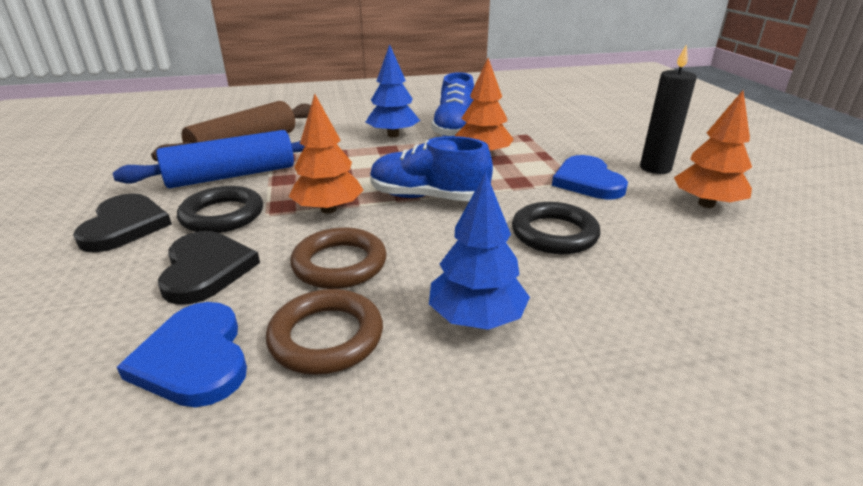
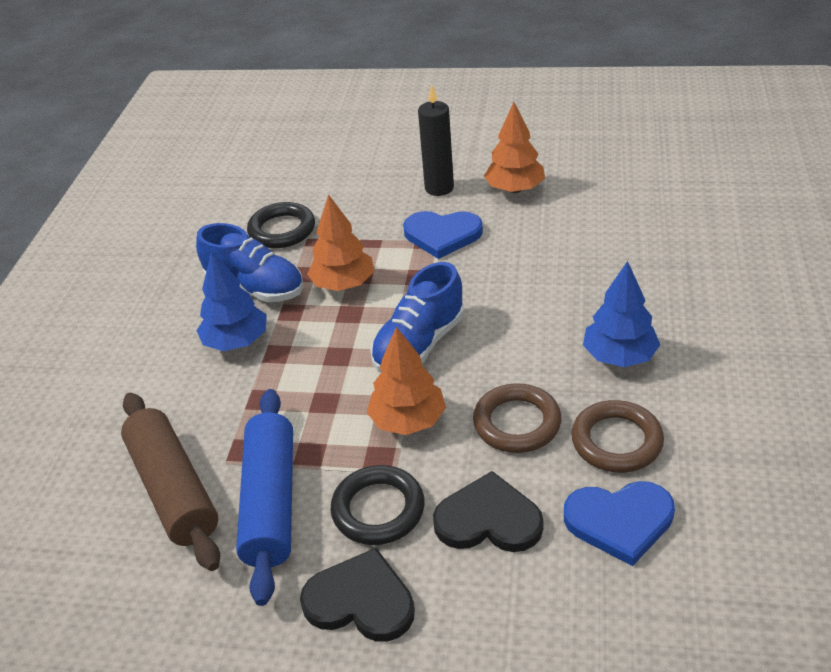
camera: 65 degrees left, 10 degrees up
black ring [512,202,601,254] -> black ring moved to [247,202,315,248]

